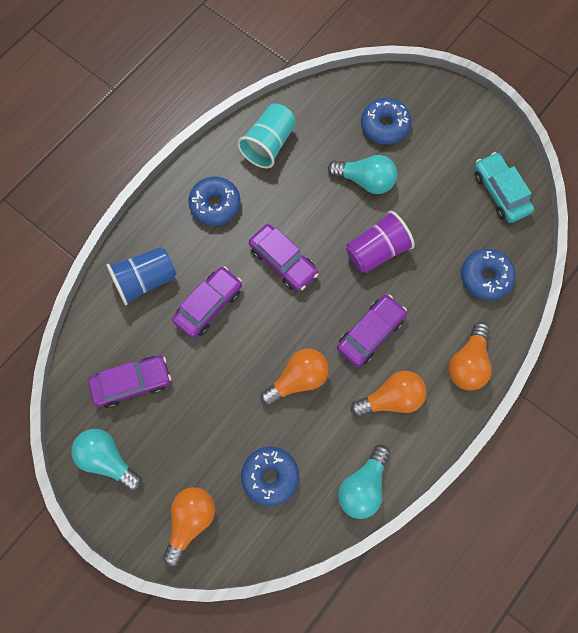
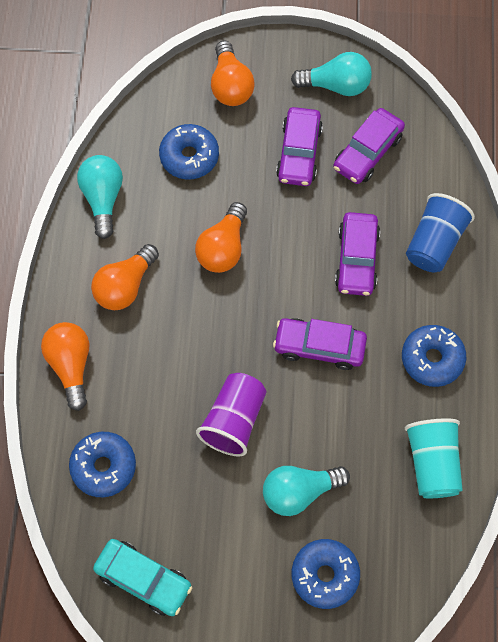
camera: 145 degrees right, 5 degrees down
purple car [337,295,407,367] -> purple car moved to [276,107,323,186]

